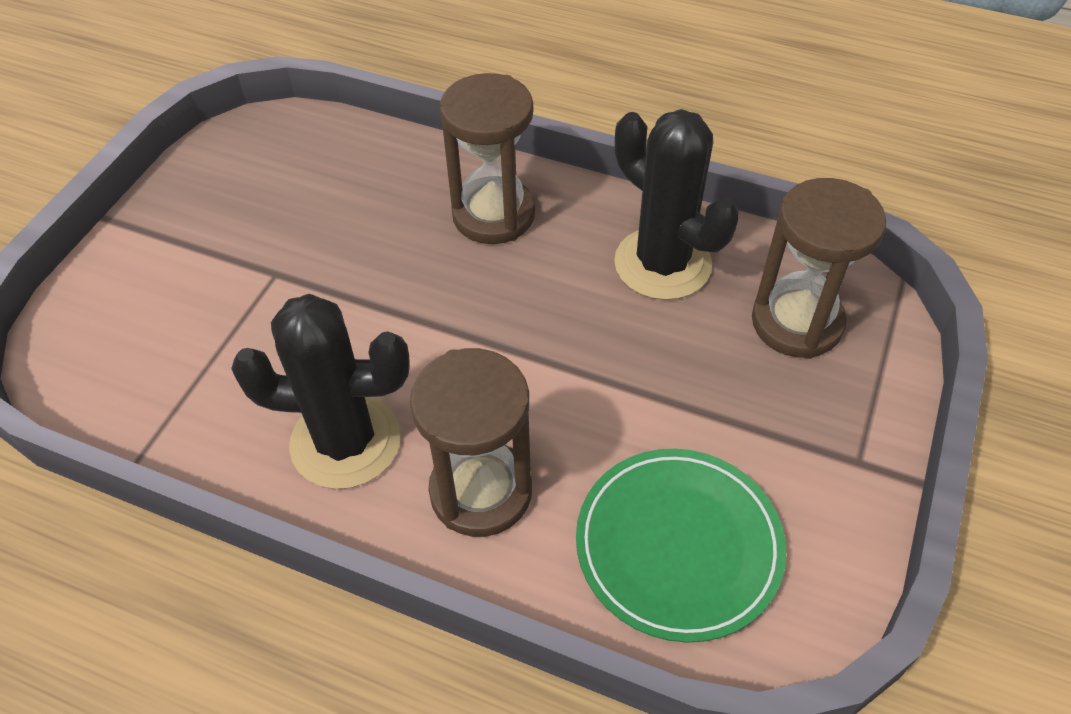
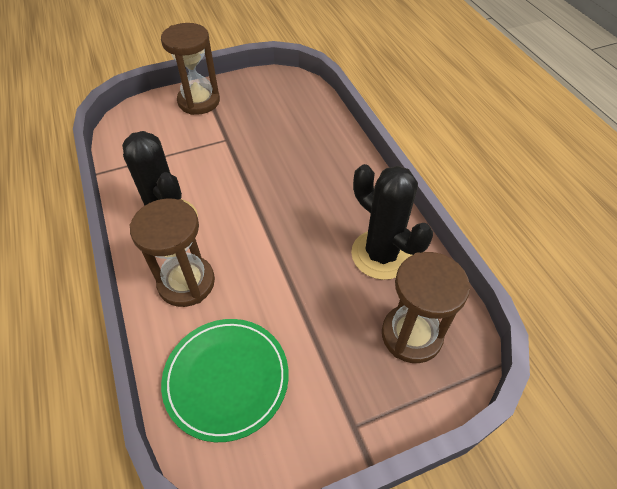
camera: 45 degrees right, 0 degrees up
brown hourglass [440,73,535,244] -> brown hourglass moved to [161,23,220,115]
black cactus [614,109,739,300] -> black cactus turned 45 degrees counterclockwise [351,164,433,280]

